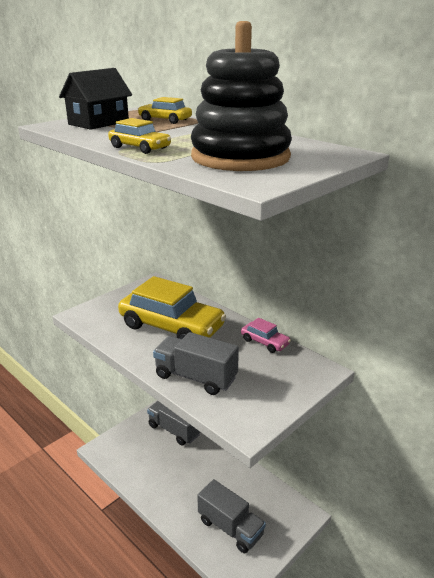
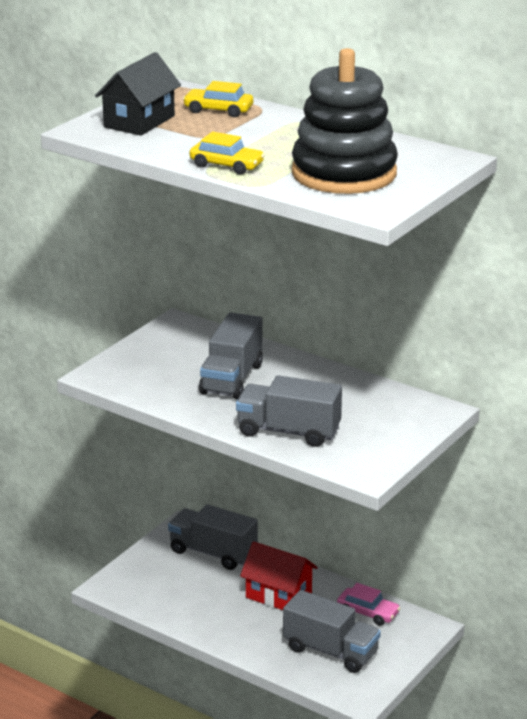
camera: 10 degrees left, 0 degrees up
yellow car [118,276,226,339] -> grey truck [199,312,263,399]
pink car [241,318,291,353] -> pink car moved to [337,583,400,626]
none -> red house [240,541,318,610]

